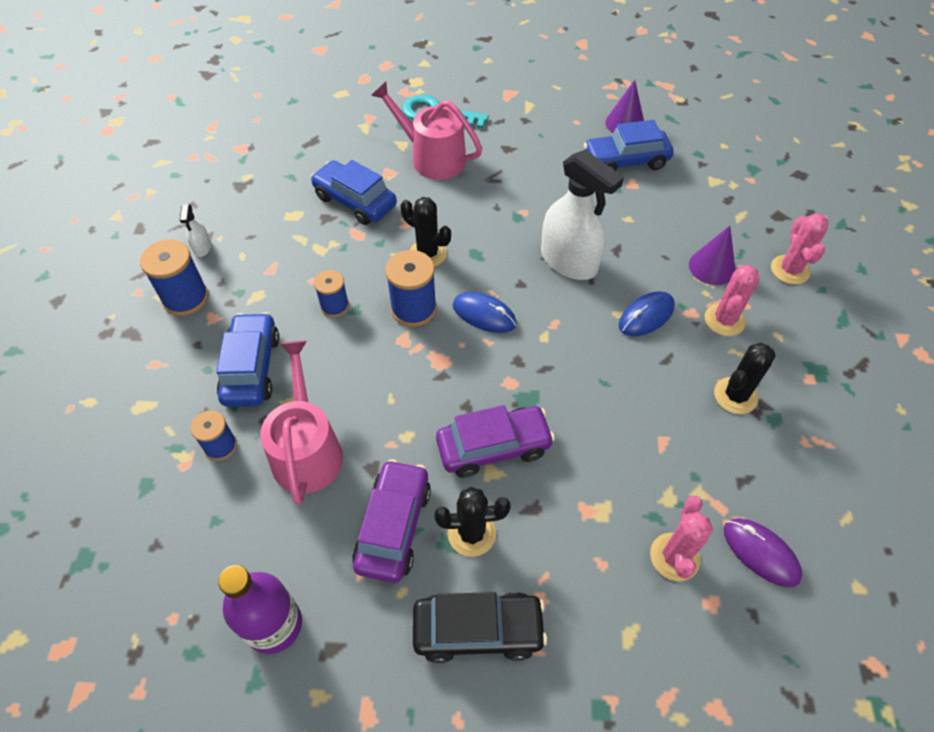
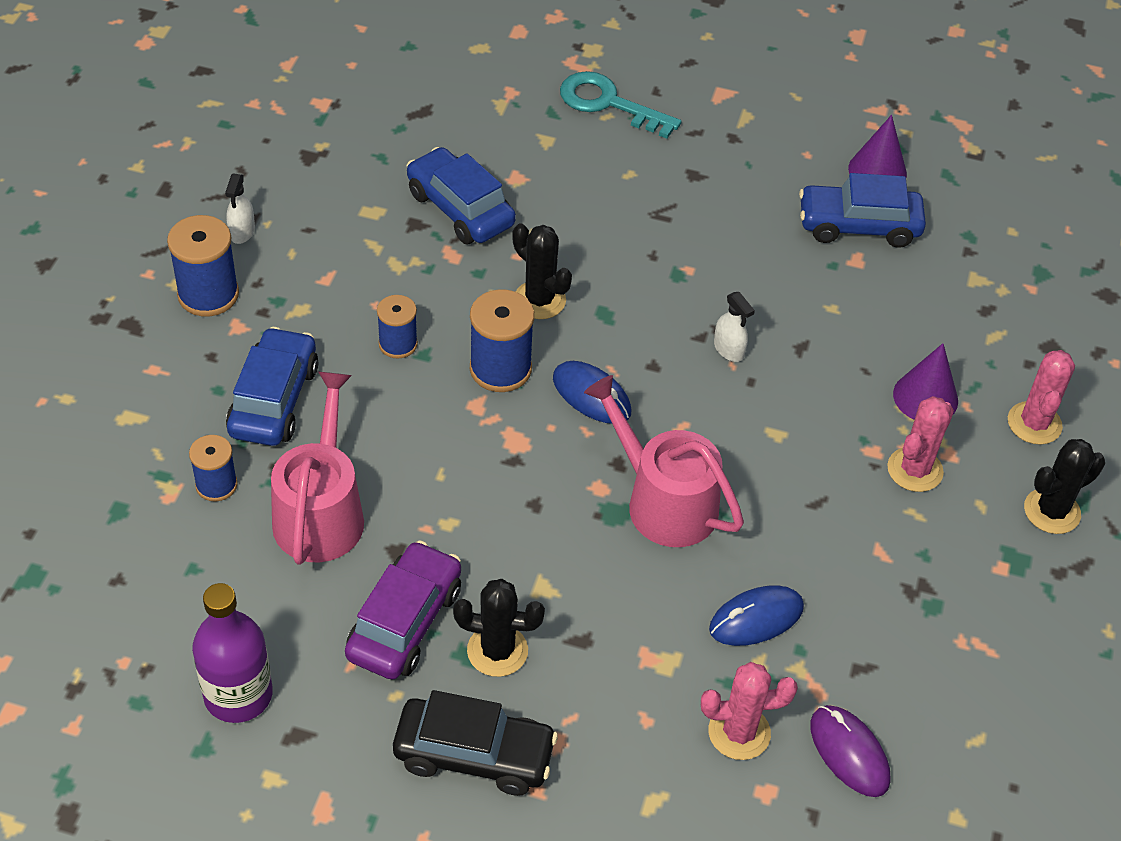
camera: 10 degrees right, 5 degrees down
pink watering can [371,82,482,180] -> pink watering can moved to [584,375,744,547]
purple car [436,405,555,478] -> none
white spray bottle [541,150,624,280] -> white spray bottle [714,292,755,362], size x0.43
blue mouse [619,291,675,336] -> blue mouse moved to [709,585,804,646]
pink cactus [650,496,713,581] -> pink cactus turned 60 degrees clockwise [701,662,798,760]
black cactus [714,343,776,414] -> black cactus moved to [1024,439,1105,534]

